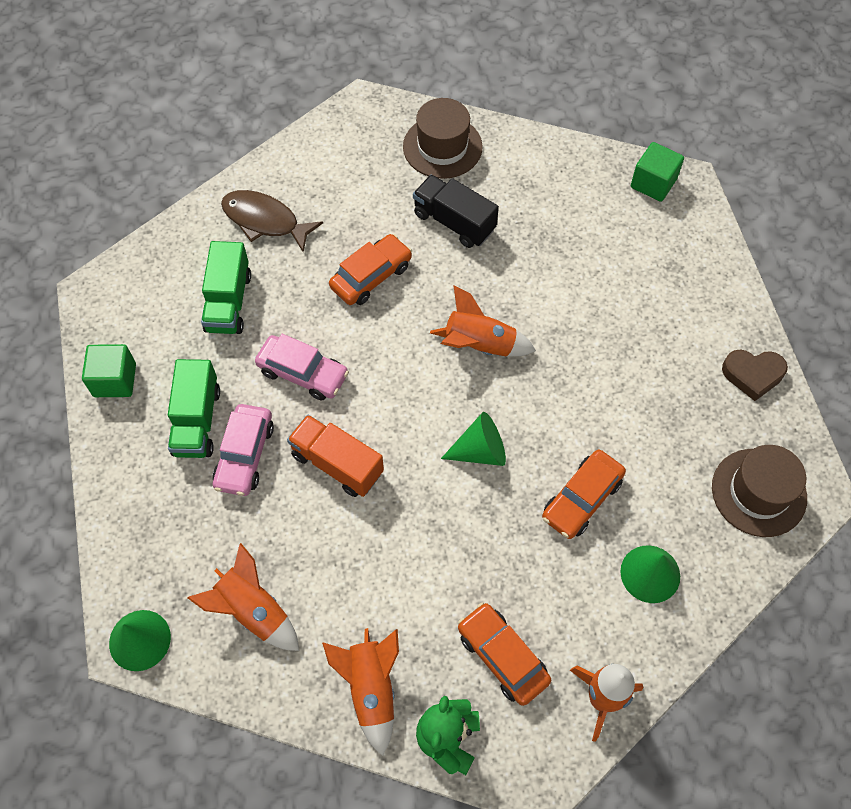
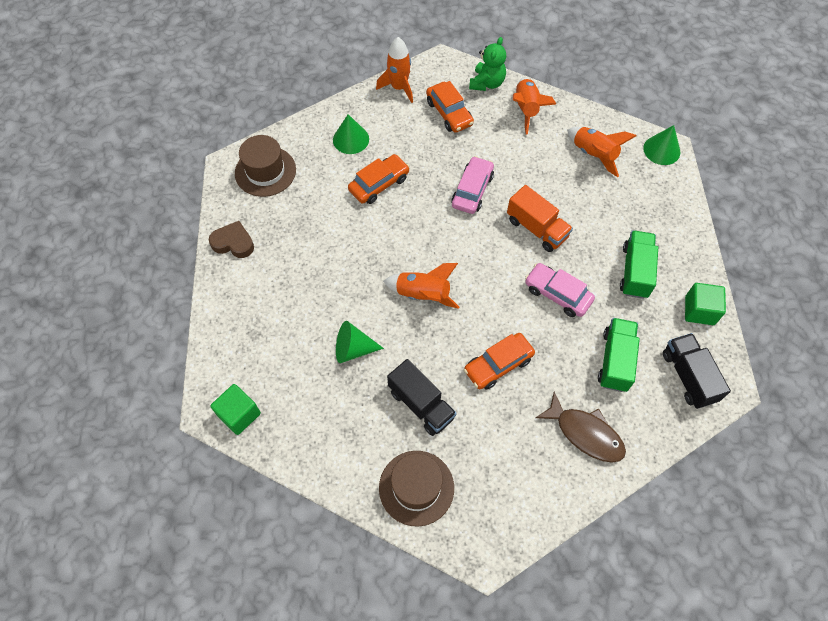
camera: 170 degrees left, 0 degrees up
pink car [213,404,274,496] -> pink car moved to [451,156,494,214]
green cone [441,412,506,466] -> green cone moved to [336,321,384,363]
none -> black truck [663,333,731,409]

